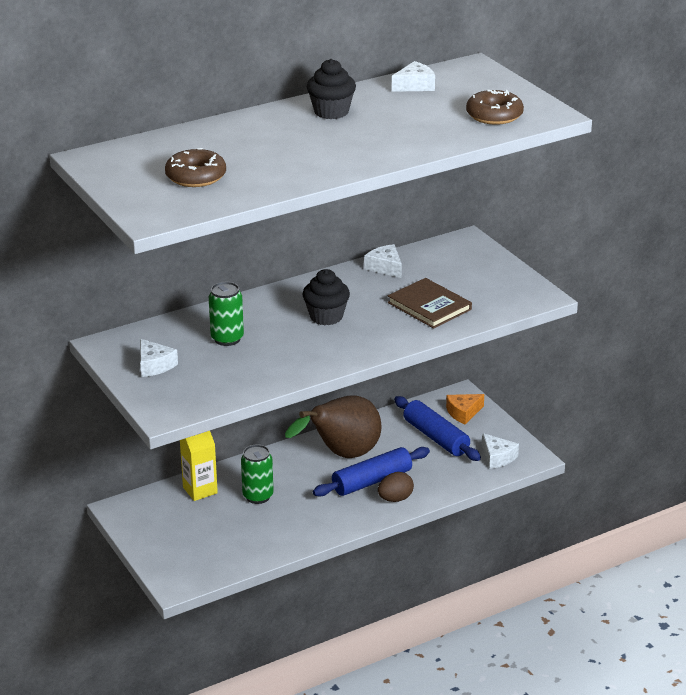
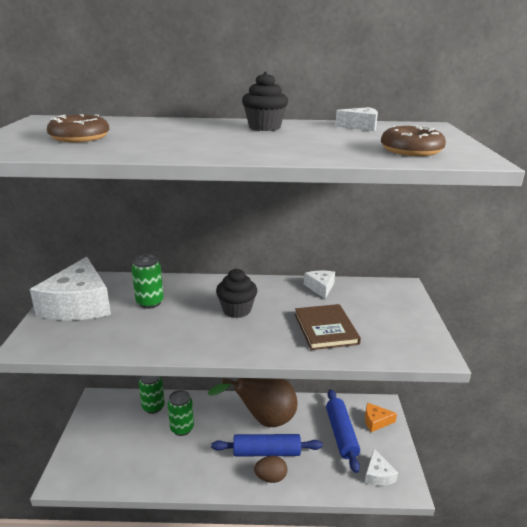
camera: 30 degrees right, 5 degrees down
white cheese [140,339,178,377] -> white cheese [30,257,111,321], size x2.10
yellow carton [180,431,218,501] -> green can [139,376,165,414]

